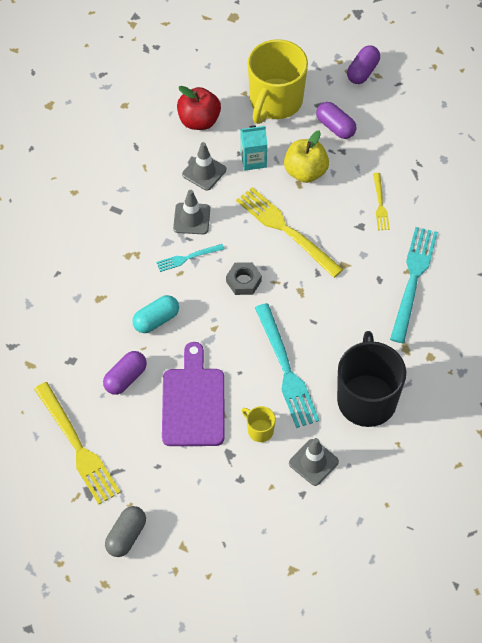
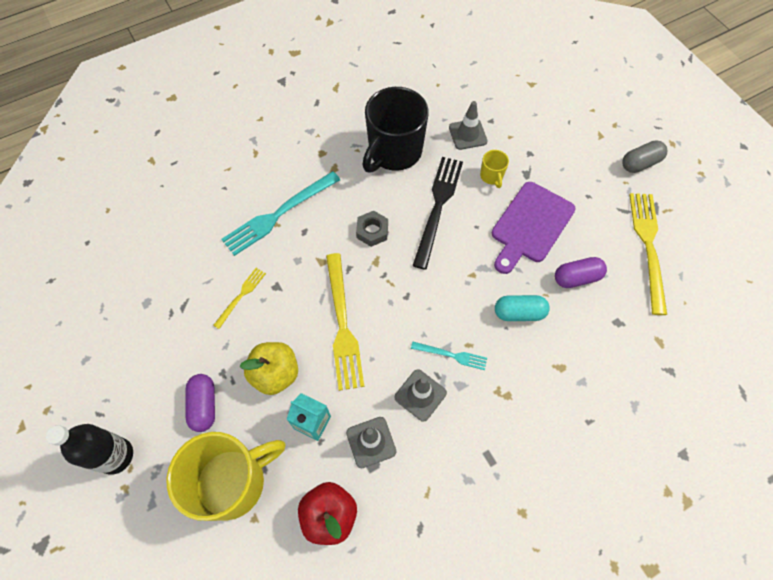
camera: 145 degrees left, 5 degrees up
grey nut [226,262,262,295] -> grey nut moved to [356,211,388,247]
turquoise fork [255,303,319,428] -> black fork [412,157,463,270]
purple capsule [347,45,380,84] -> black bottle [46,424,133,475]

